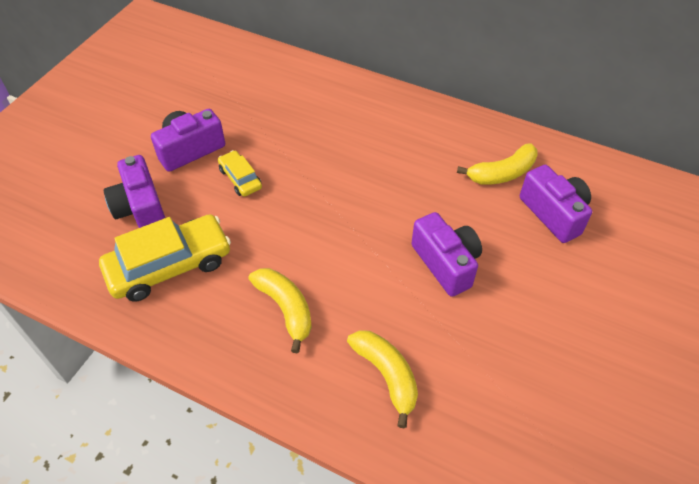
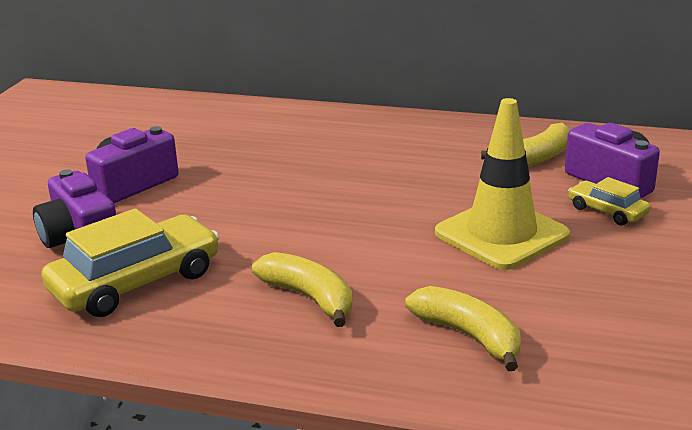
camera: 10 degrees left, 25 degrees down
yellow car [218,150,262,197] -> yellow car moved to [568,177,650,225]
purple camera [411,212,482,297] -> yellow traffic cone [435,98,570,270]

